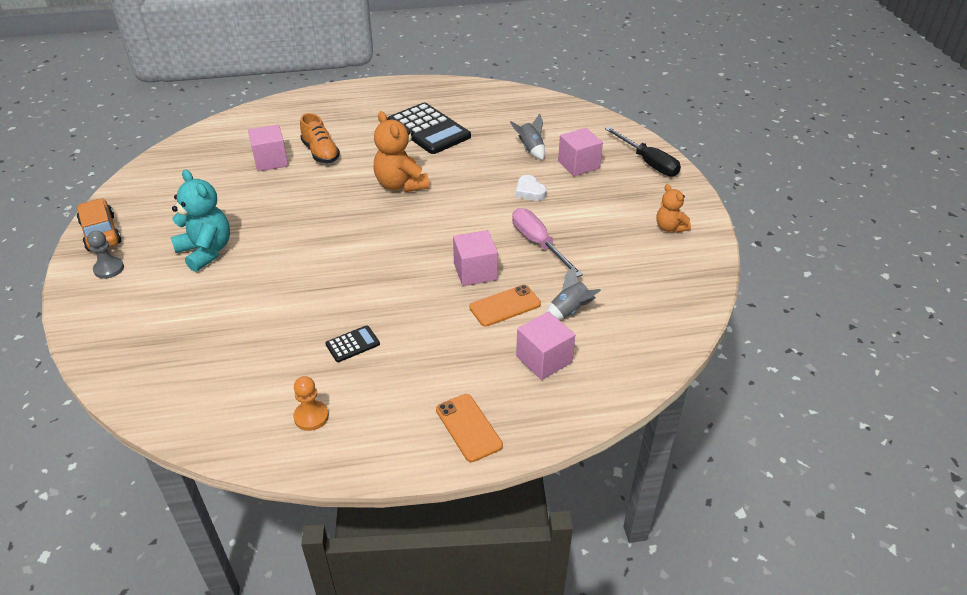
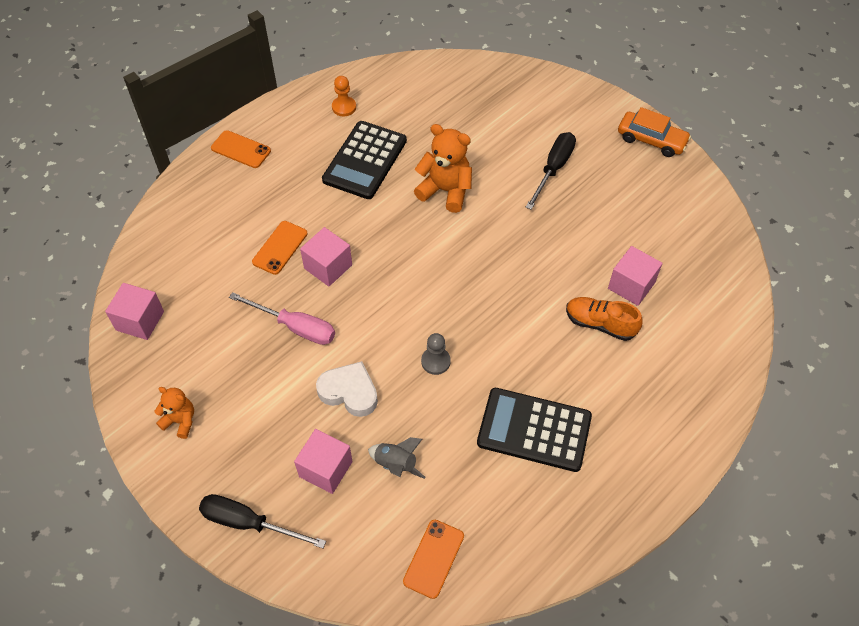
camera: 145 degrees right, 15 degrees up
grey pawn [87,231,124,279] -> grey pawn moved to [421,333,451,375]
turquoise teddy bear [171,169,230,272] -> black screwdriver [526,132,576,210]
black calculator [325,325,380,362] -> black calculator [322,121,407,199], size x2.27
orange teddy bear [374,111,429,192] -> orange teddy bear moved to [414,124,472,213]
white heart [516,175,547,201] -> white heart [316,361,378,417], size x1.51
pink cube [516,312,575,380] -> pink cube moved to [105,283,164,340]
grey rocket [546,266,601,320] -> none
none -> orange phone [403,520,464,599]

